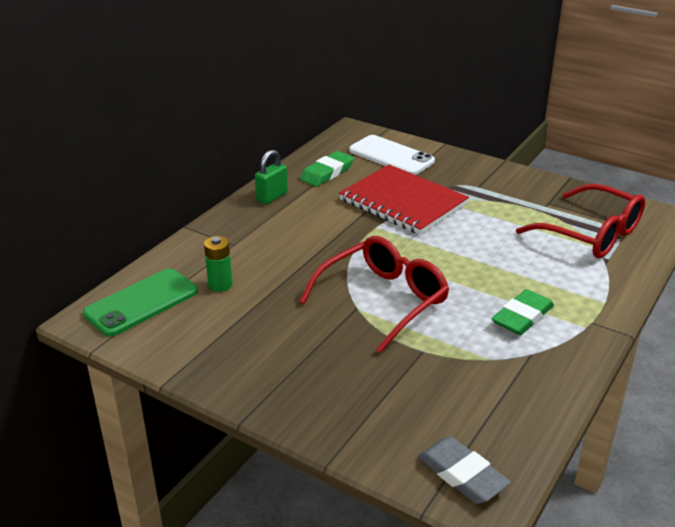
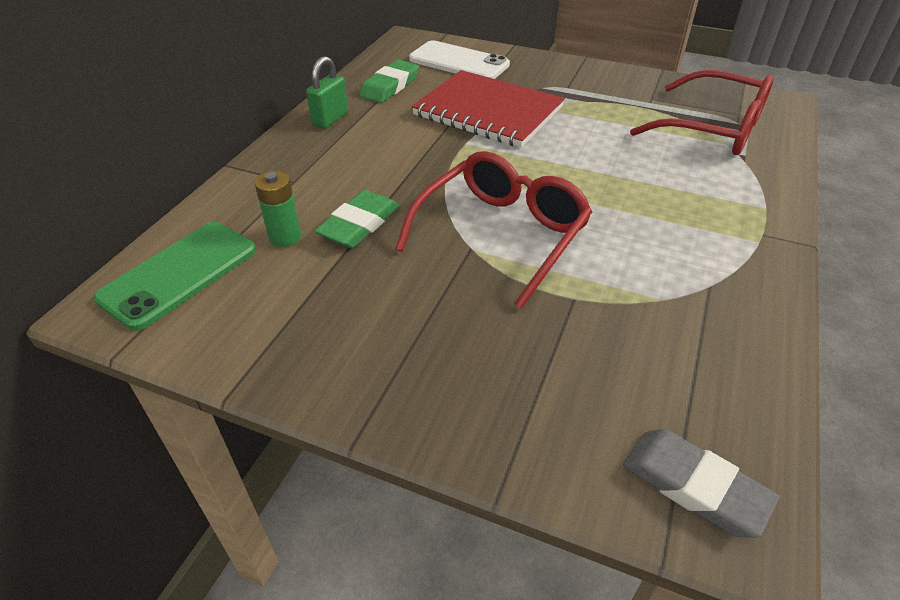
camera: 10 degrees left, 10 degrees up
green eraser [492,289,554,335] -> green eraser moved to [314,190,399,248]

